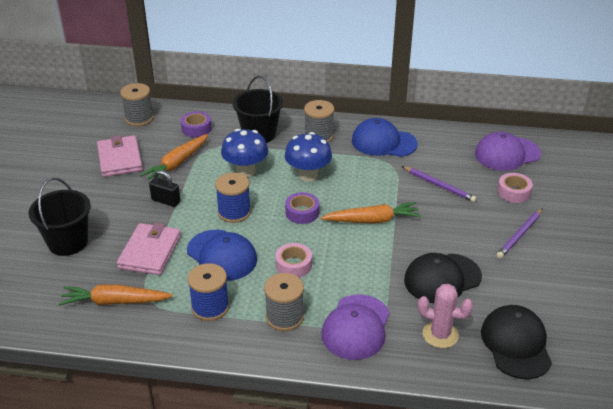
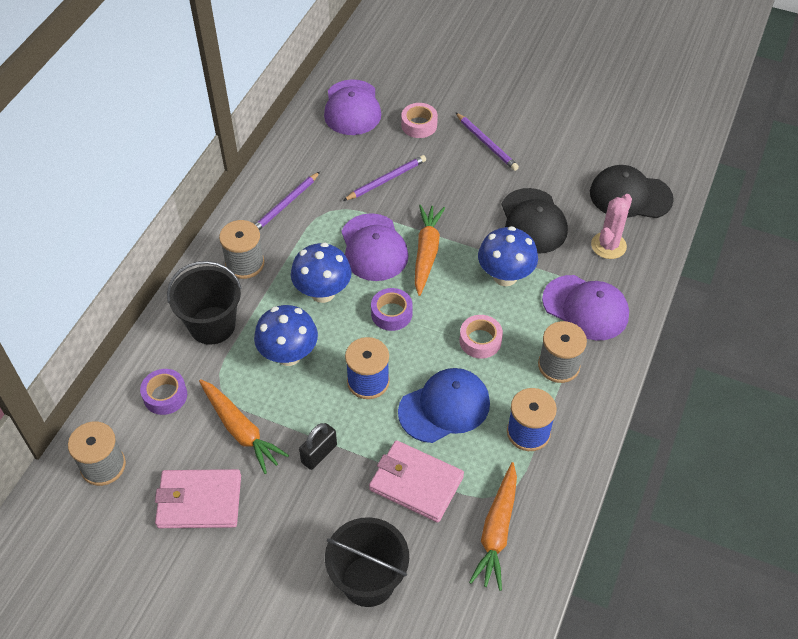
camera: 75 degrees left, 15 degrees up
blue cap [352,118,418,157] -> purple pencil [255,172,320,230]
none -> purple cap [341,213,409,281]
none -> blue mushroom [478,226,538,286]

